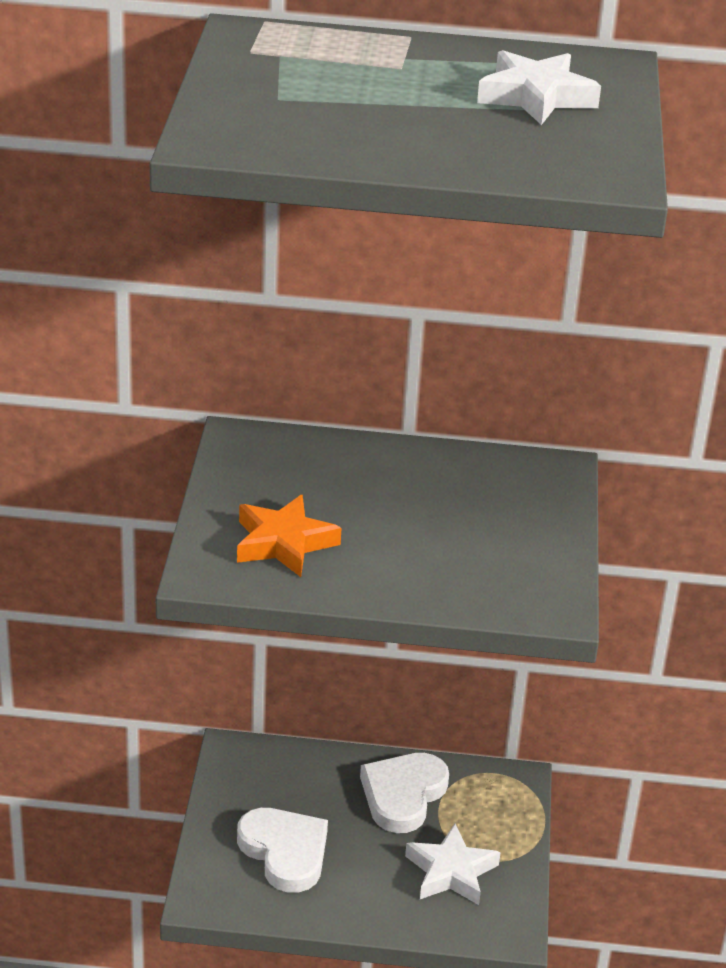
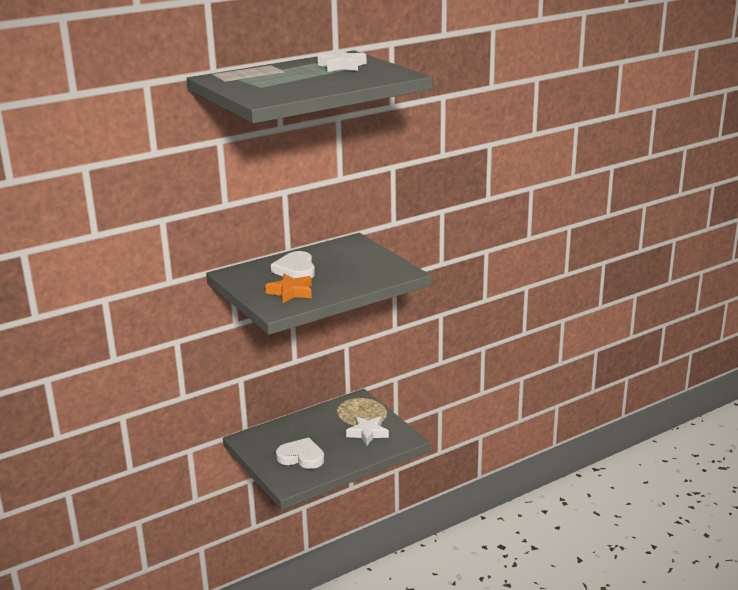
camera: 35 degrees left, 10 degrees down
white heart [360,753,449,833] -> white heart moved to [271,251,315,278]

